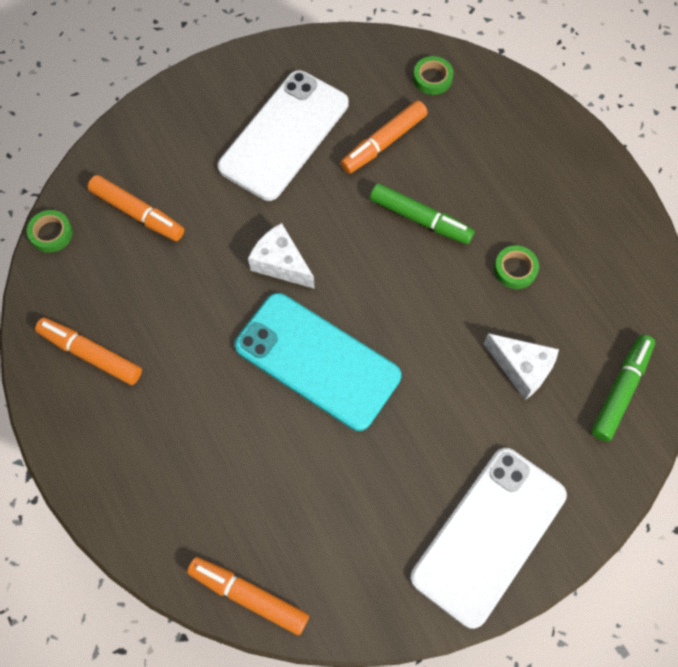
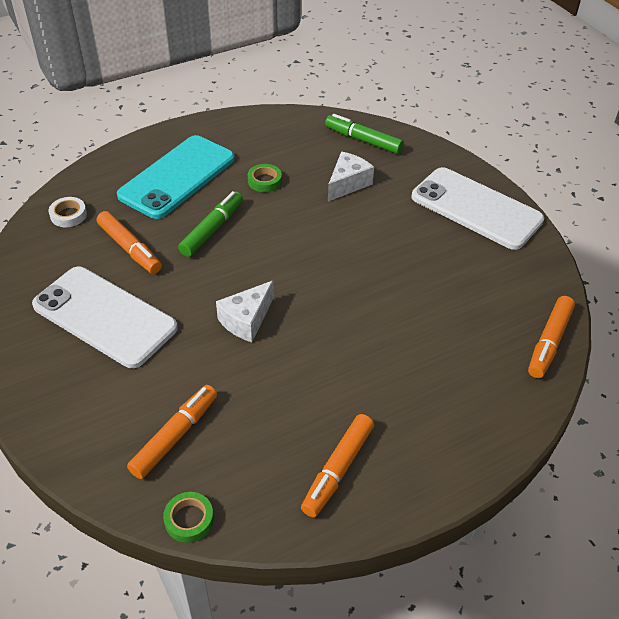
camera: 90 degrees left, 20 degrees down
turquoise phone [235,293,401,431] -> turquoise phone moved to [117,135,235,219]
green tape [413,56,453,95] -> white tape [49,197,87,227]

